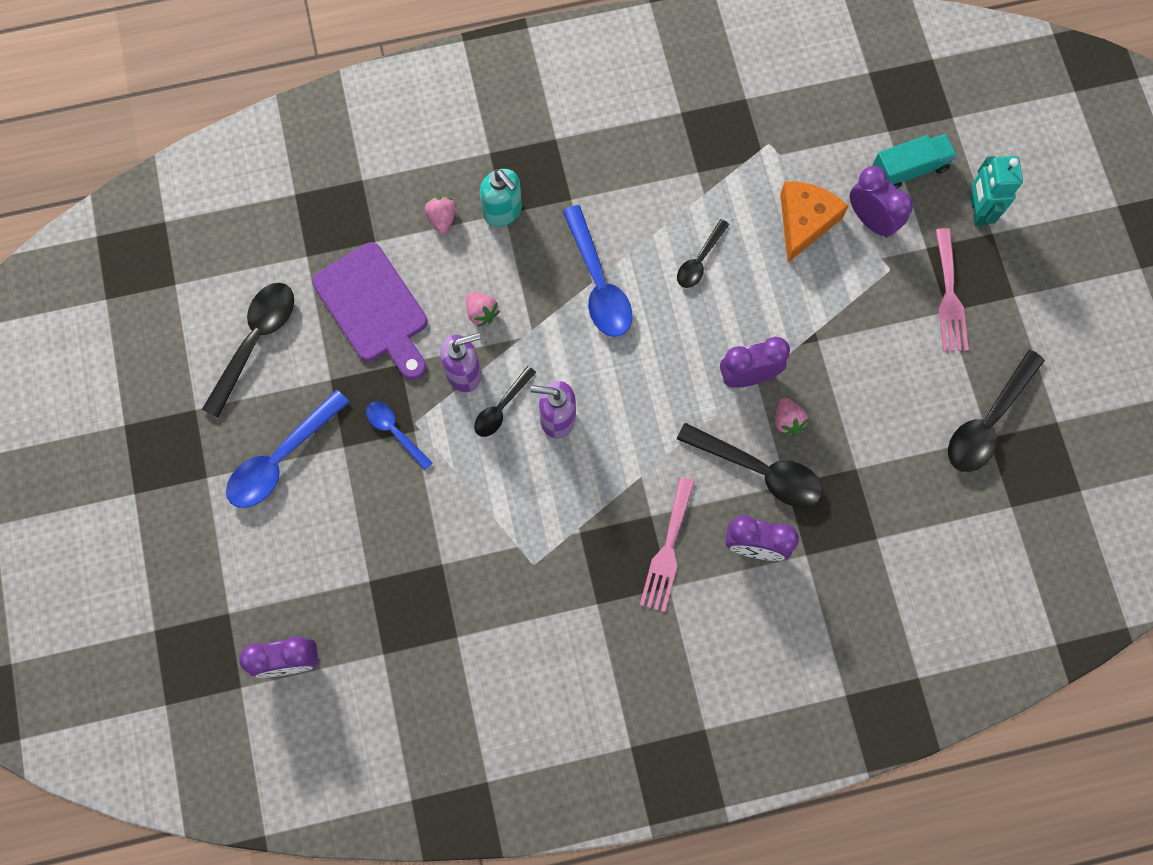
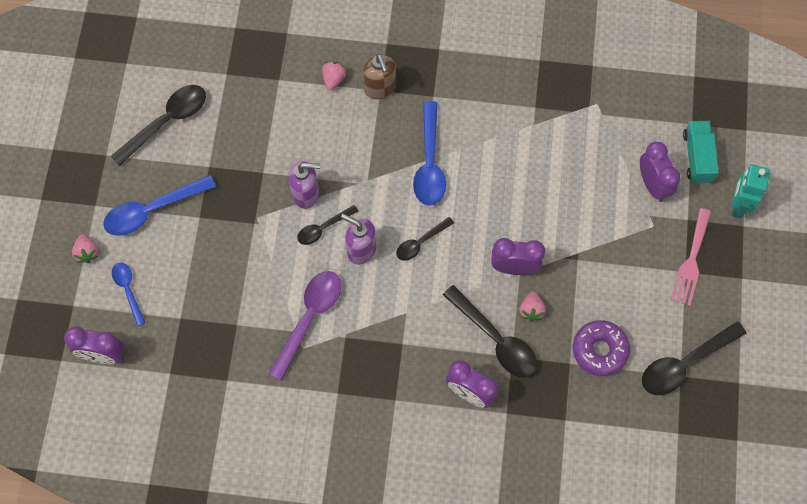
camera: 20 degrees right, 5 degrees down
purple cutting board [312,242,427,380] -> none
blue spoon [366,402,433,470] -> blue spoon moved to [112,262,146,326]
pink strawberry [466,292,500,327] -> pink strawberry moved to [72,235,99,263]
turquoise soap dispenser [480,169,522,227] -> brown soap dispenser [363,54,396,99]
pink fork [640,477,695,612] -> none
black spoon [677,219,730,288] -> black spoon moved to [396,217,454,261]
orange cheese [780,181,848,263] -> none
turquoise truck [872,134,957,189] -> turquoise truck turned 90 degrees counterclockwise [683,121,719,183]
none -> purple spoon [268,271,341,381]
none -> purple donut [573,320,630,376]

